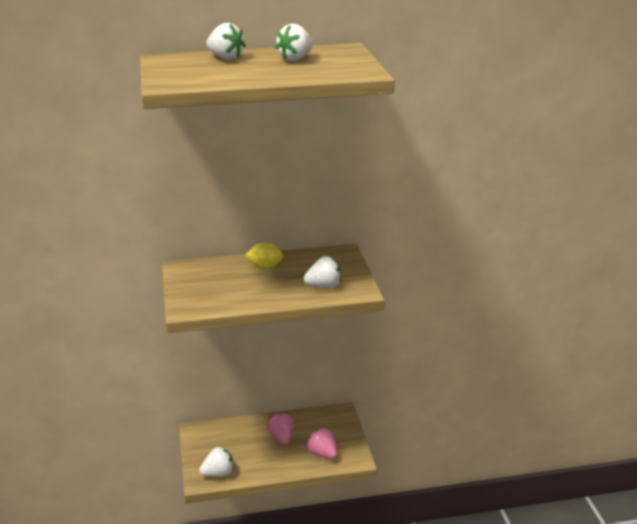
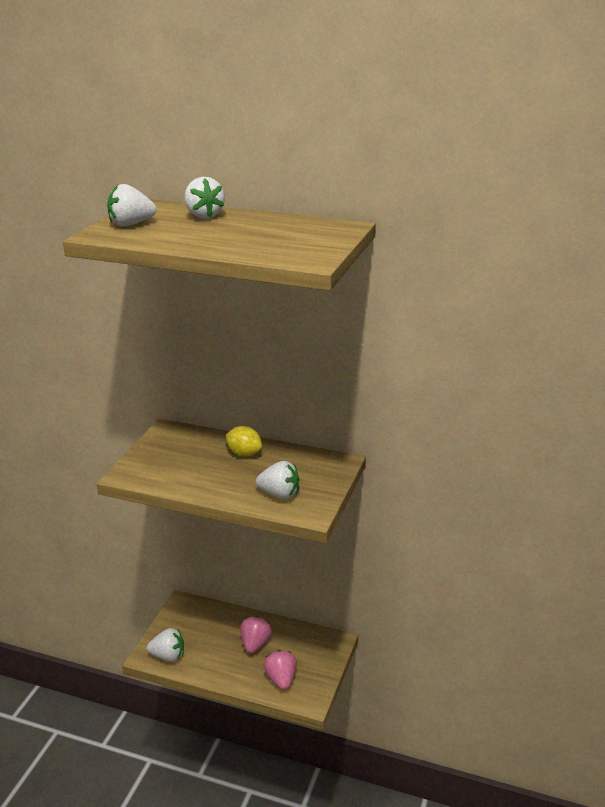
camera: 30 degrees right, 0 degrees up
white strawberry [275,24,313,61] -> white strawberry moved to [107,184,157,227]

